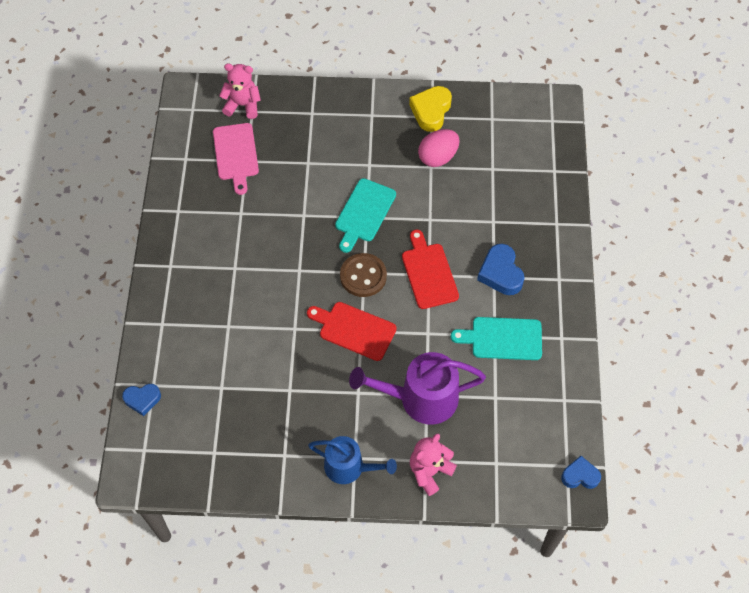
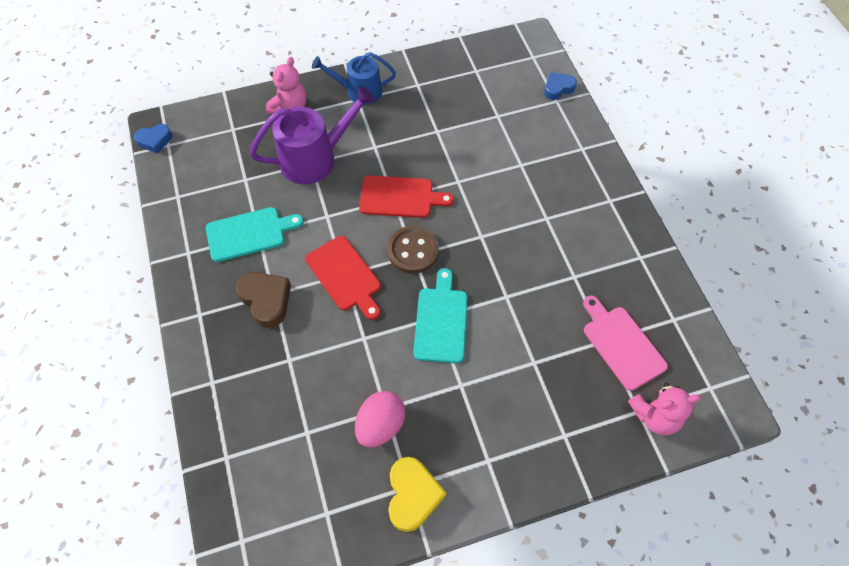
camera: 160 degrees right, 0 degrees up
blue heart [477,244,524,295] -> brown heart [236,272,291,328]

